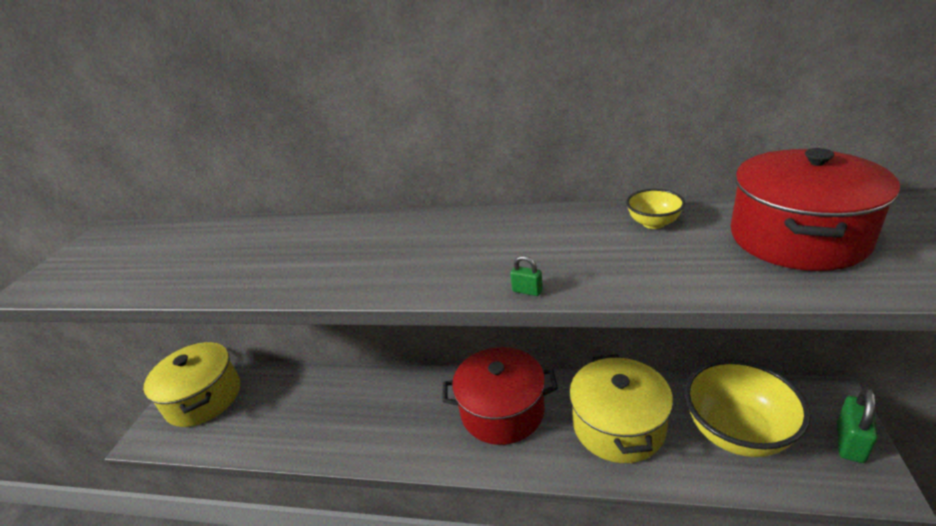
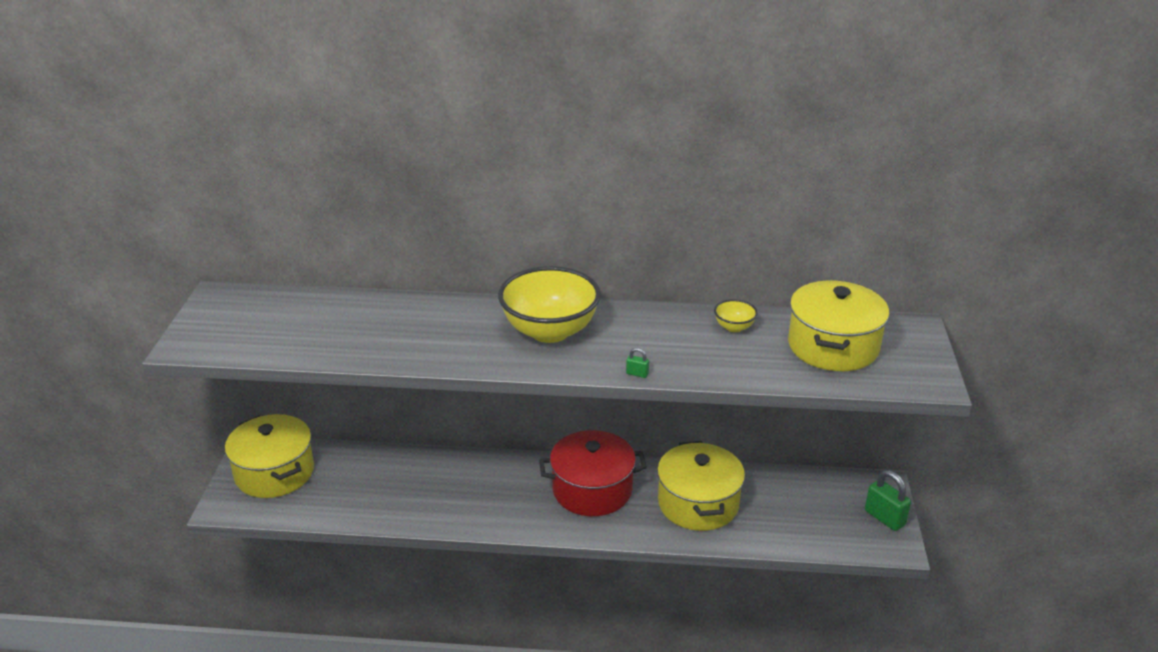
camera: 10 degrees left, 0 degrees up
yellow bowl [684,359,811,457] -> yellow bowl moved to [498,266,601,343]
red pot [731,148,900,271] -> yellow pot [788,281,889,371]
green padlock [837,387,878,463] -> green padlock turned 60 degrees counterclockwise [865,470,911,531]

